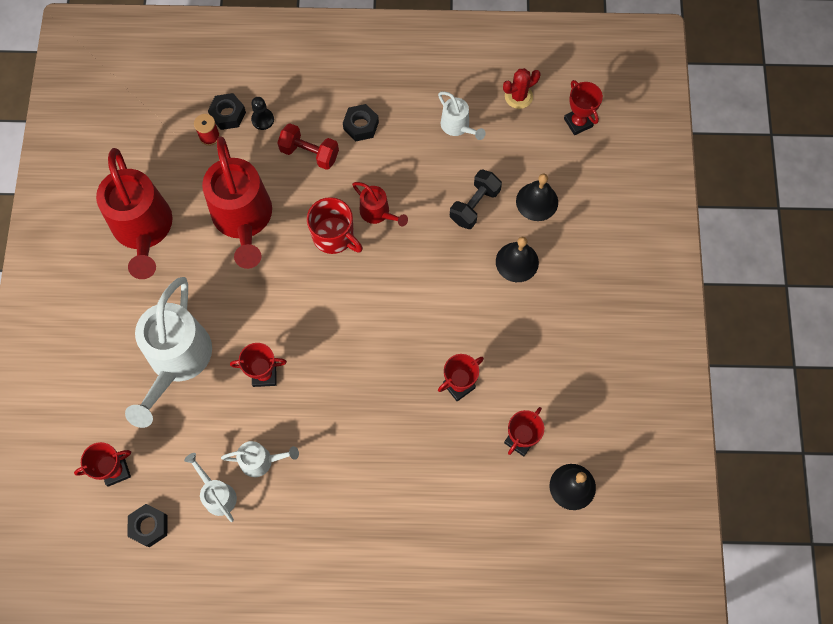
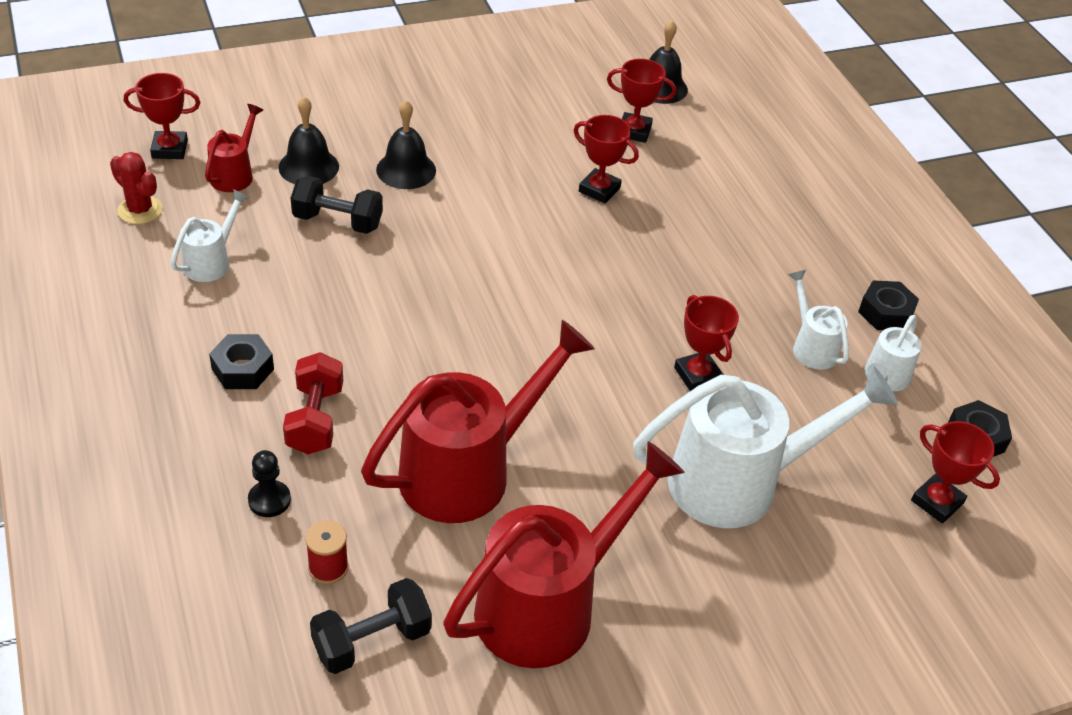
camera: 115 degrees left, 25 degrees down
black nut [208,93,246,130] -> black nut moved to [858,280,919,330]
red mug [307,197,363,254] -> none
red watering can [352,182,408,226] -> red watering can moved to [205,104,263,192]
red trophy [564,80,603,135] -> red trophy turned 45 degrees clockwise [124,73,200,159]
none -> black dumbbell [310,578,432,674]

